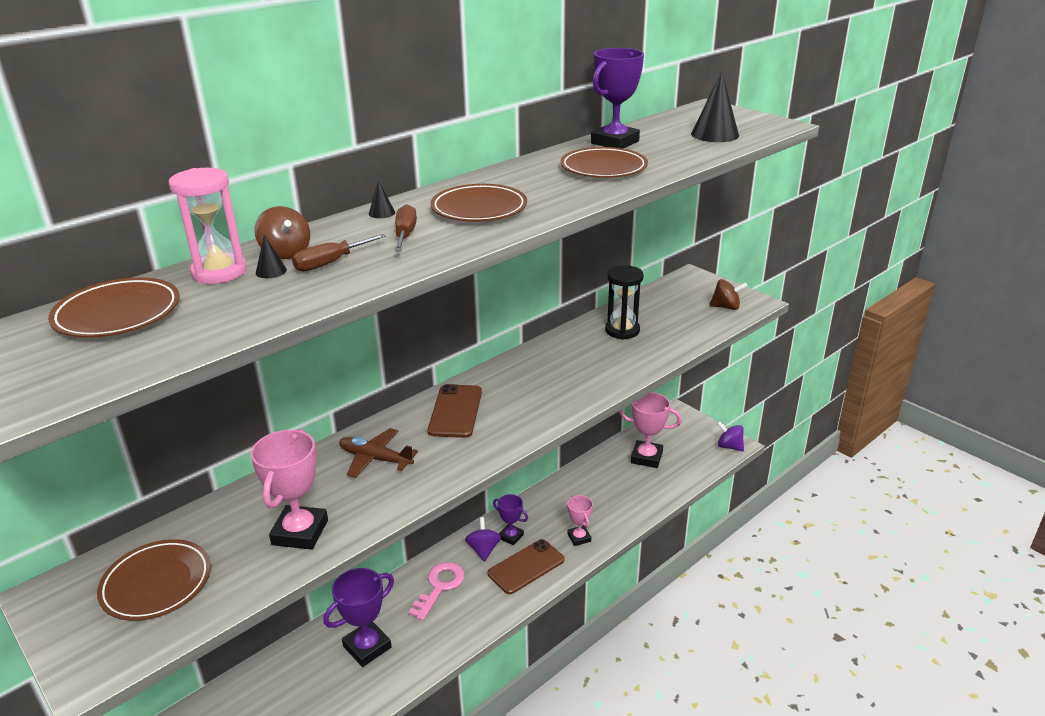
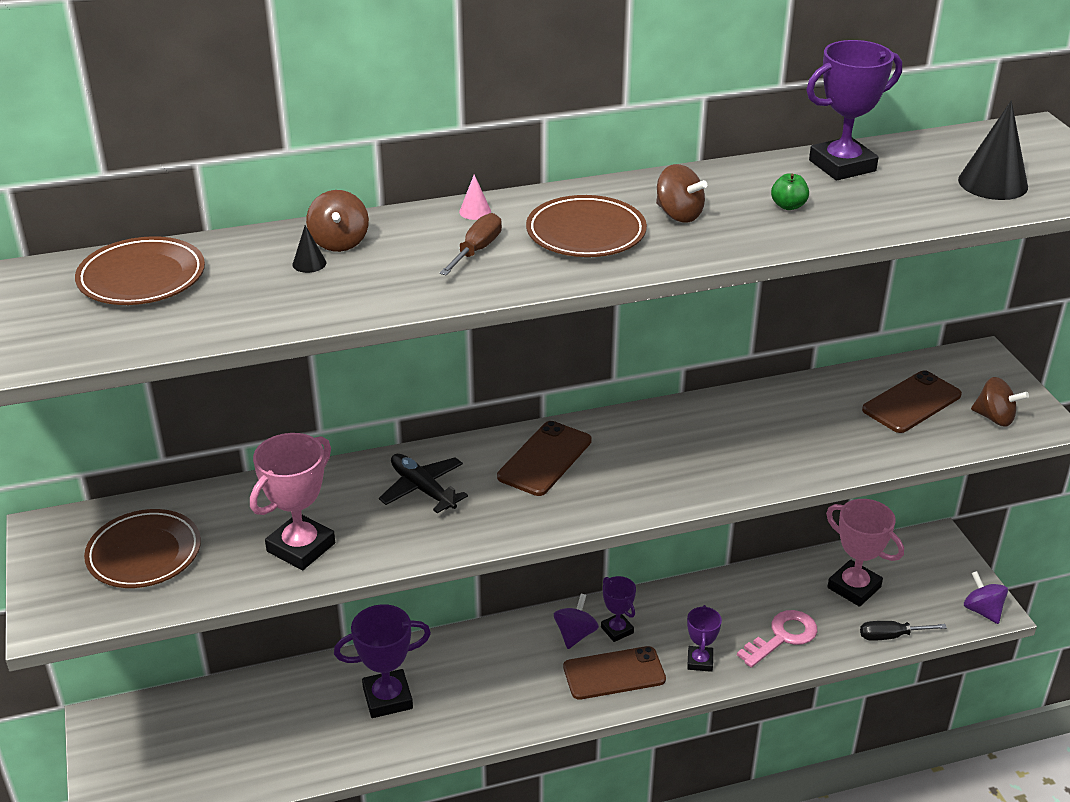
camera: 25 degrees right, 5 degrees up
pink hourglass [169,168,247,284] -> none
brown screwdriver [292,234,386,272] -> none
brown plane [339,428,418,478] -> black plane [379,454,468,513]
black cone [369,180,395,218] -> pink cone [459,174,491,220]
pink key [409,562,465,621] -> pink key moved to [737,610,817,668]
brown plate [560,147,648,178] -> green apple [771,173,809,210]
pink trophy [567,495,593,546] -> purple trophy [687,605,722,672]
black hourglass [605,265,644,340] -> none
none -> brown spinning top [656,164,707,223]
none -> black screwdriver [860,621,947,641]
none -> brown phone [862,370,962,433]

